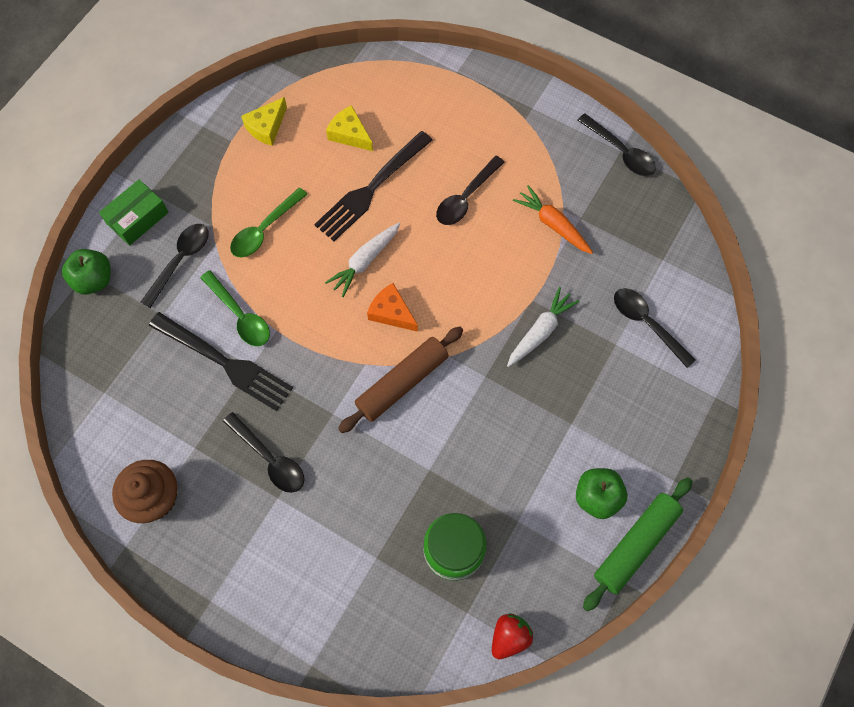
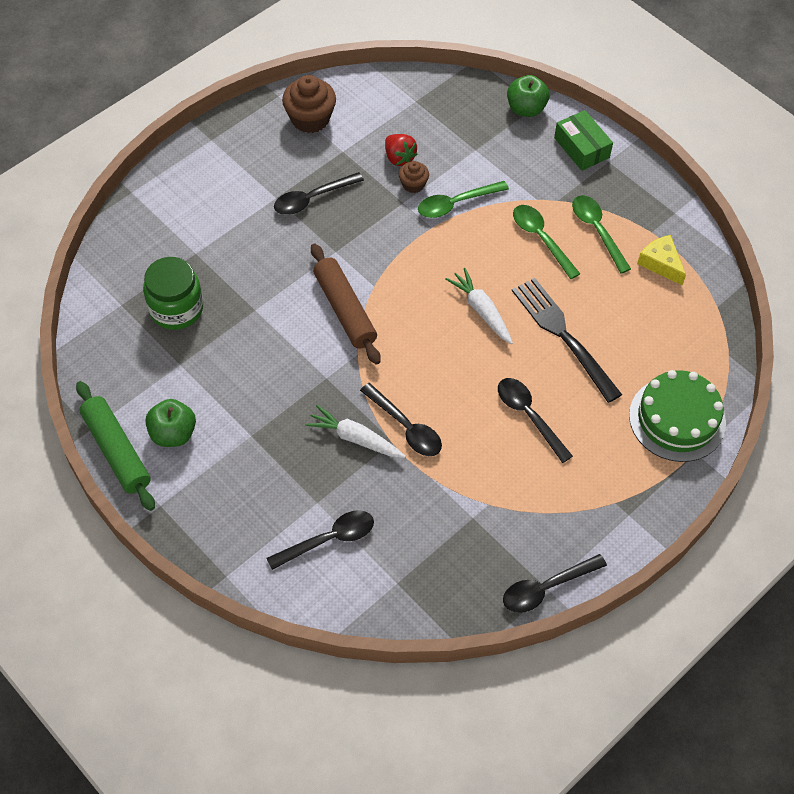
camera: 105 degrees right, 10 degrees down
black spoon [141,224,209,308] -> black spoon moved to [360,383,442,456]
black fork [149,312,293,411] -> brown cupcake [399,161,429,193]
yellow cheese [326,105,373,151] -> none
orange cheese [367,283,418,332] -> none
red strawberry [492,613,533,659] -> red strawberry moved to [385,134,417,166]
white carrot [507,287,579,367] -> white carrot turned 150 degrees clockwise [305,405,406,458]
orange carrot [513,185,593,254] -> none
none -> green spoon [572,195,631,273]
none -> green cake [629,370,726,462]

